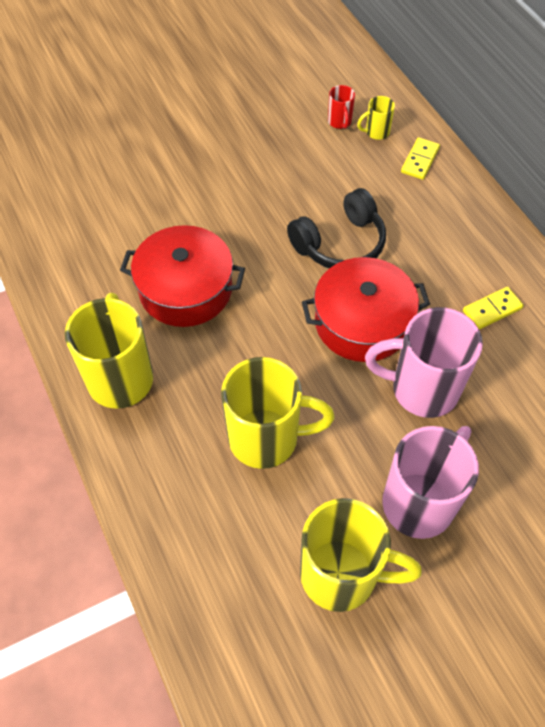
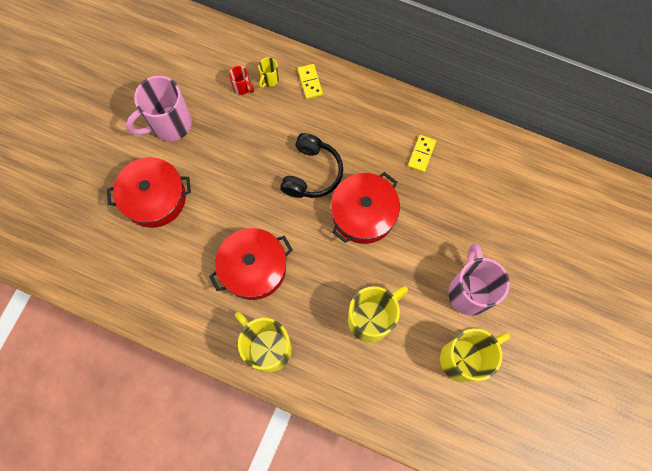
camera: 40 degrees left, 15 degrees up
pink mug [365,307,483,418] -> pink mug moved to [126,76,192,141]
none -> red pot [107,157,191,228]

